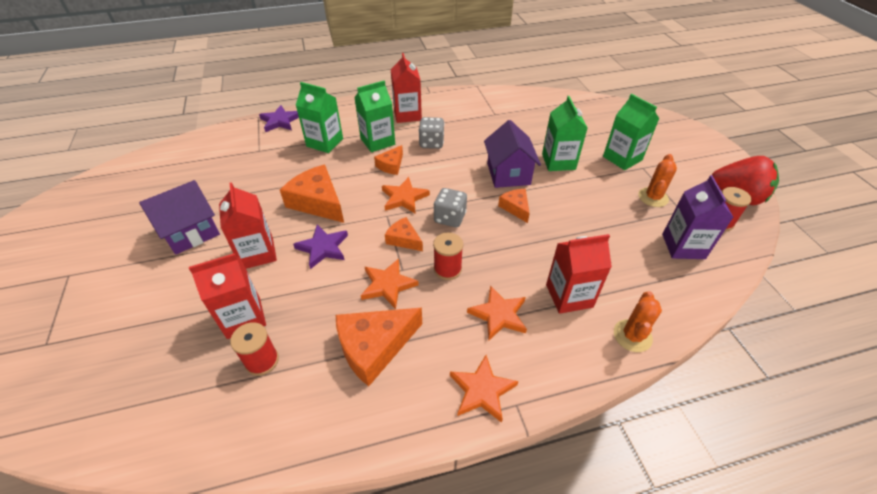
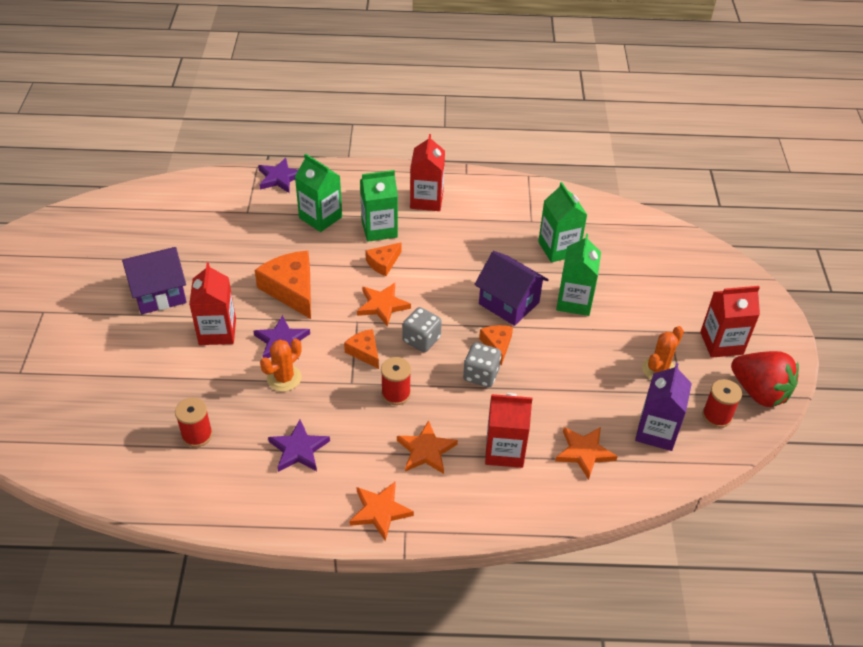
camera: 15 degrees right, 0 degrees up
red carton [189,253,266,339] -> red carton moved to [700,286,760,358]
orange cheese [336,308,422,386] -> purple star [268,420,330,472]
orange star [361,259,419,309] -> orange star moved to [555,427,618,480]
grey dice [419,117,444,149] -> grey dice moved to [463,343,501,387]
purple house [484,120,541,188] -> purple house turned 60 degrees counterclockwise [474,251,549,326]
green carton [603,94,659,170] -> green carton moved to [538,182,587,262]
orange cactus [614,291,662,352] -> orange cactus moved to [260,339,302,392]

